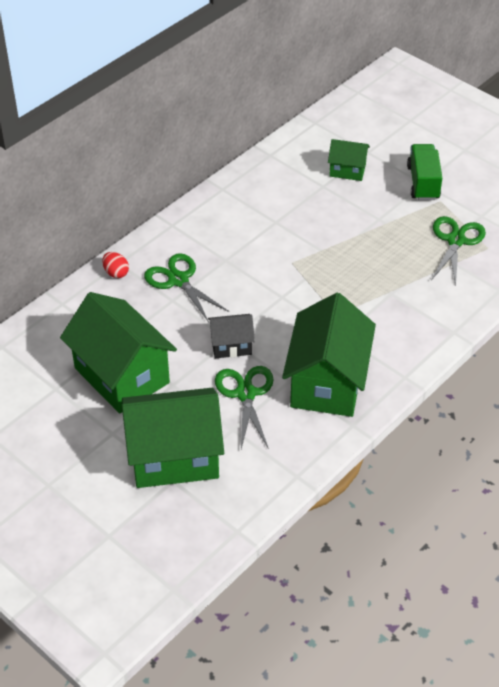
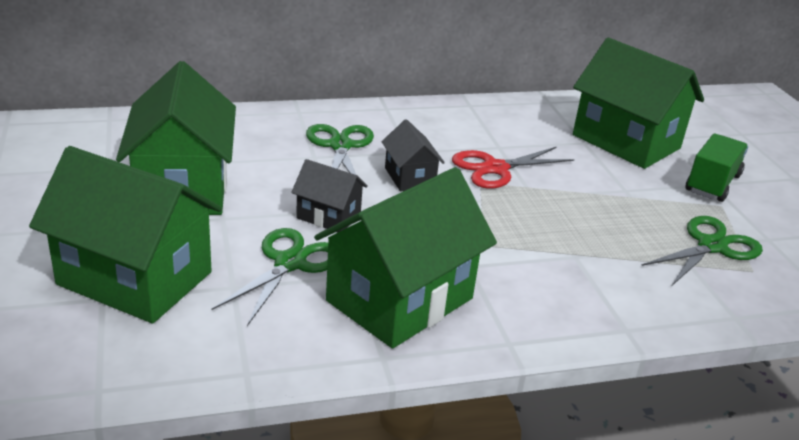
camera: 30 degrees right, 15 degrees down
red egg [102,252,129,278] -> none
green house [328,139,370,181] -> green house [573,38,704,169], size x2.02
none -> black house [381,119,445,192]
none -> red scissors [452,146,574,189]

